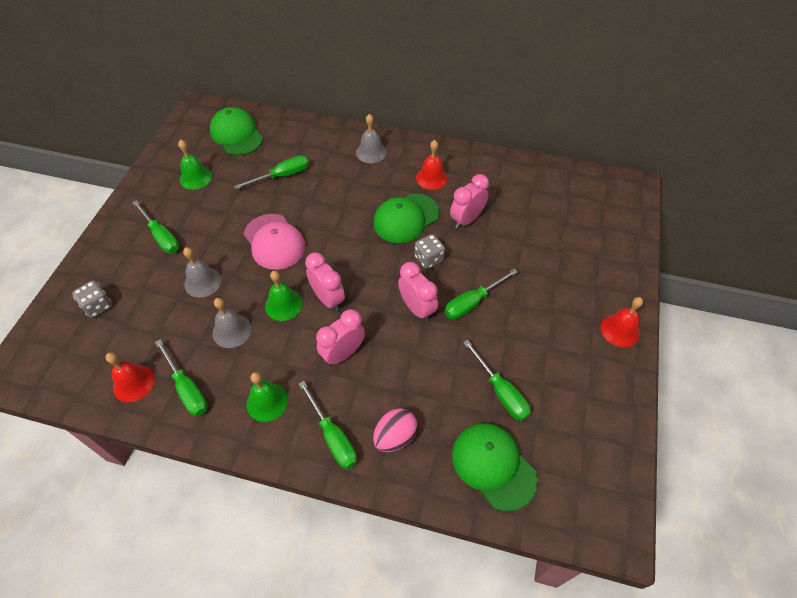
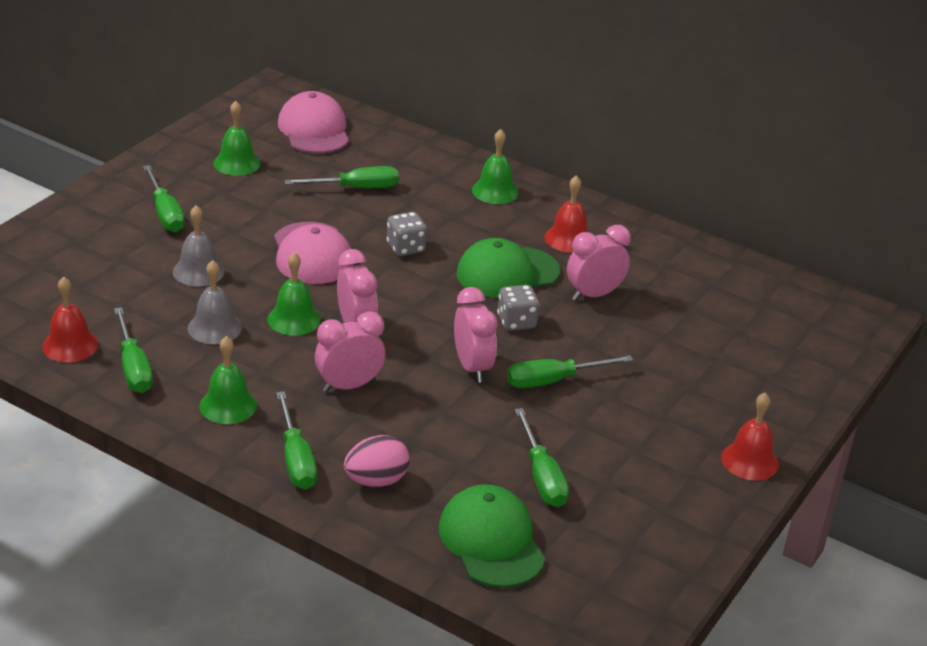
camera: 15 degrees right, 20 degrees down
grey dice [72,281,112,318] -> grey dice moved to [387,212,427,256]
green cap [210,107,263,156] -> pink cap [278,91,349,154]
grey bell [356,114,387,163] -> green bell [472,129,519,204]

